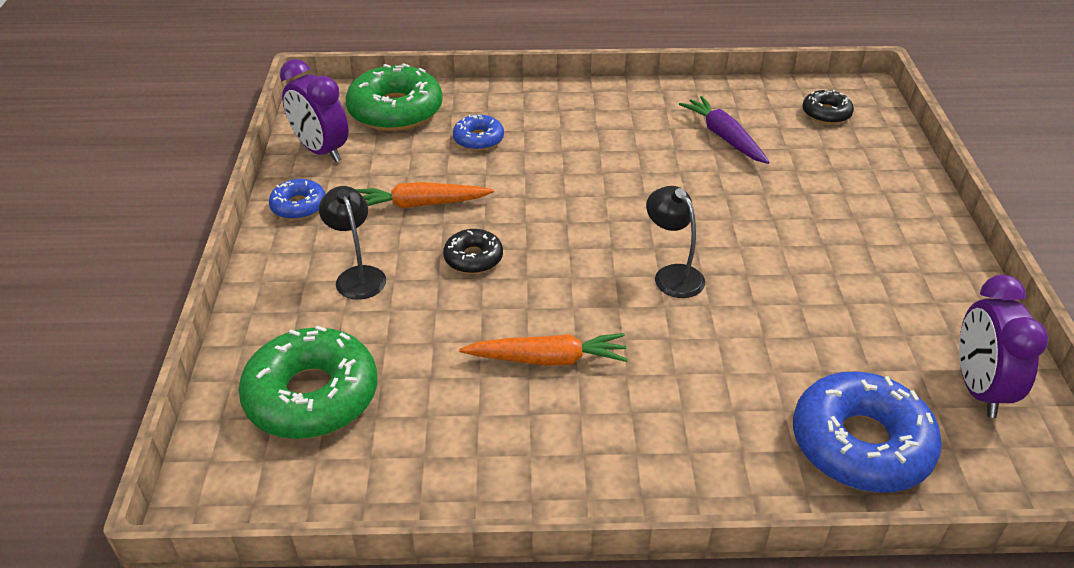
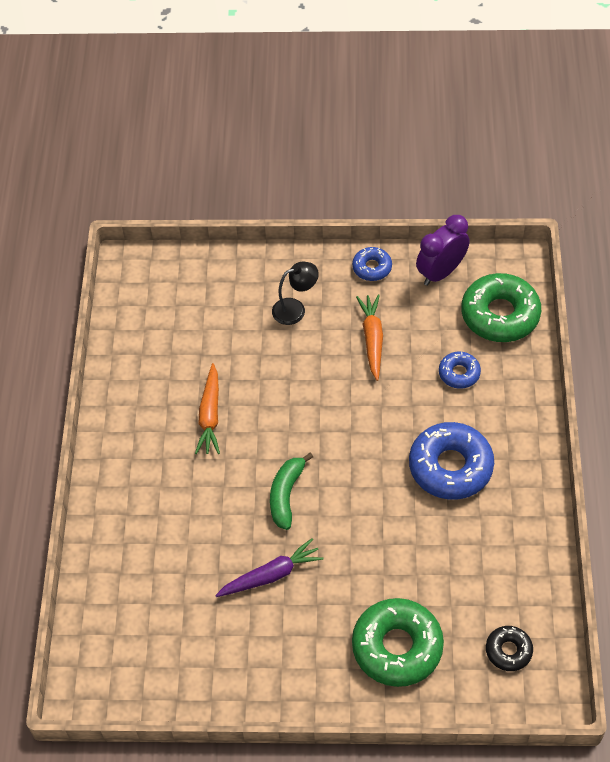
camera: 95 degrees right, 15 degrees up
green donut [238,326,377,439] -> green donut moved to [352,598,444,687]
black donut [443,229,503,274] -> none
black lamp [646,186,705,298] -> green banana [270,453,313,530]
purple carrot [679,96,770,164] -> purple carrot moved to [215,538,324,597]
blue donut [793,371,942,493] -> blue donut moved to [409,422,494,500]
purple clock [959,275,1048,418] -> none

